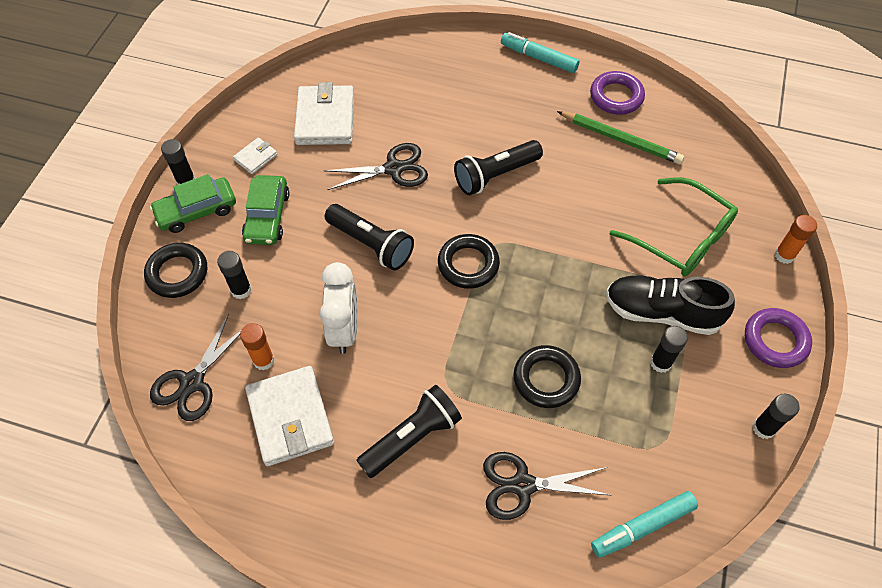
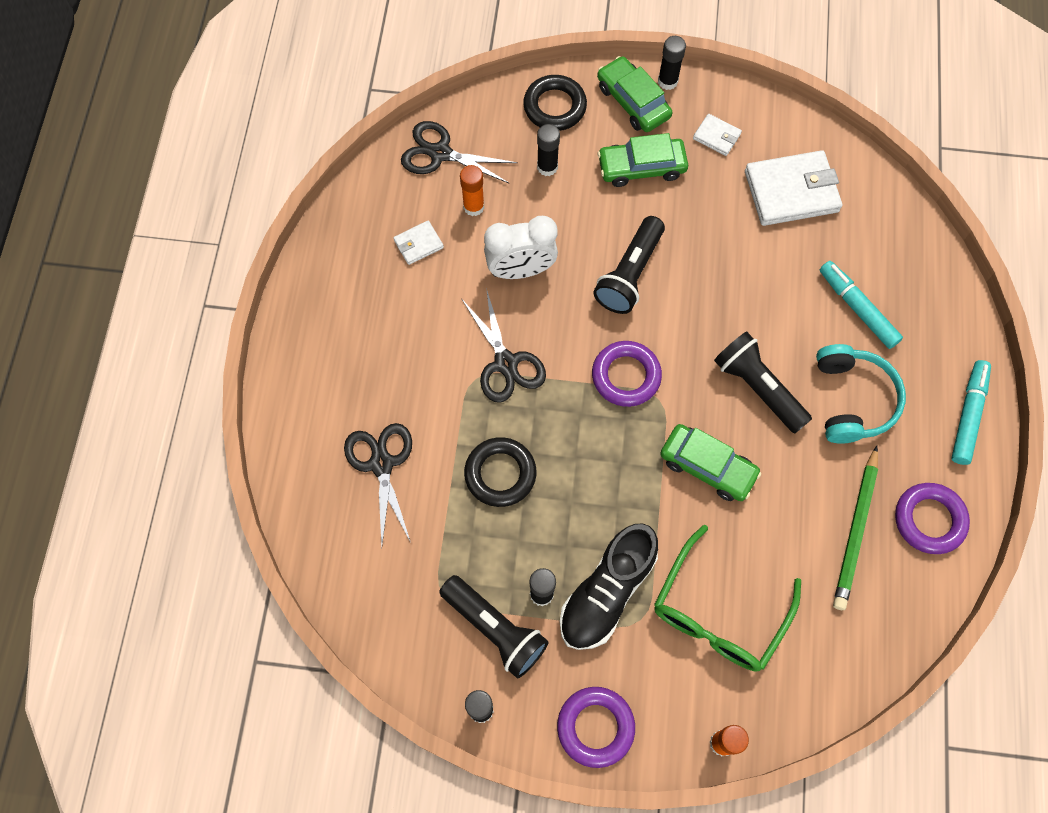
camera: 80 degrees right, 10 degrees up
white wallet [245,366,334,466] -> white wallet [394,221,444,265], size x0.49
black scissors [323,143,428,190] -> black scissors moved to [461,288,546,403]
black flashlight [356,385,462,478] -> black flashlight moved to [439,575,549,678]
black ring [438,234,500,289] -> purple ring [592,341,662,407]
turquoise marker [591,491,698,558] -> turquoise marker moved to [820,261,903,349]
black shoe [606,276,735,335] -> black shoe turned 150 degrees counterclockwise [560,523,658,650]
none -> green car [660,424,761,501]
none -> turquoise headphones [816,344,906,444]

